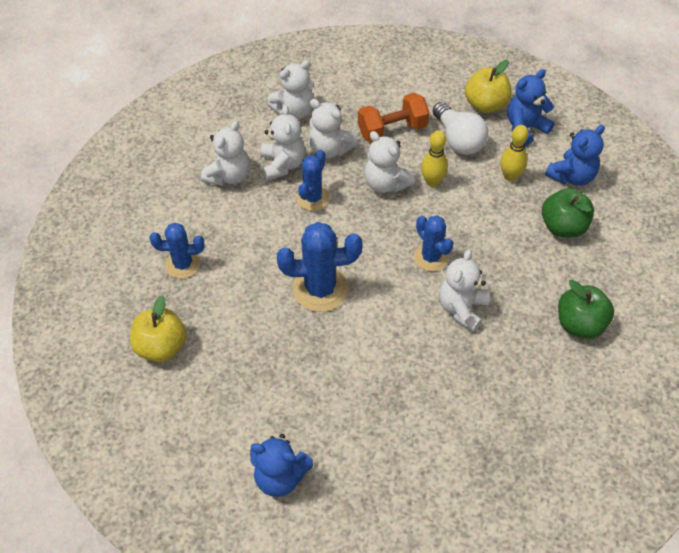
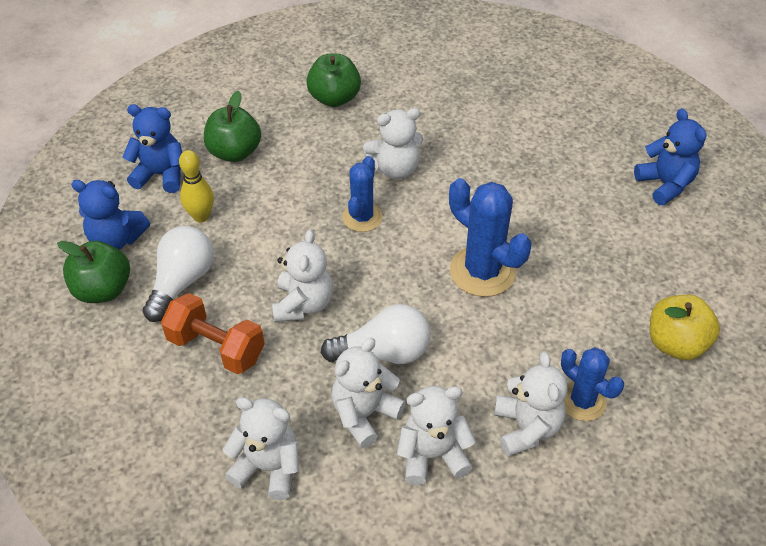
camera: 130 degrees left, 5 degrees down
blue cactus [296,150,330,211] -> white light bulb [321,304,430,364]
white teddy bear [309,99,358,158] -> white teddy bear moved to [494,352,568,456]
yellow bowling pin [421,130,448,187] -> none
yellow apple [465,60,511,113] -> green apple [57,241,130,303]

